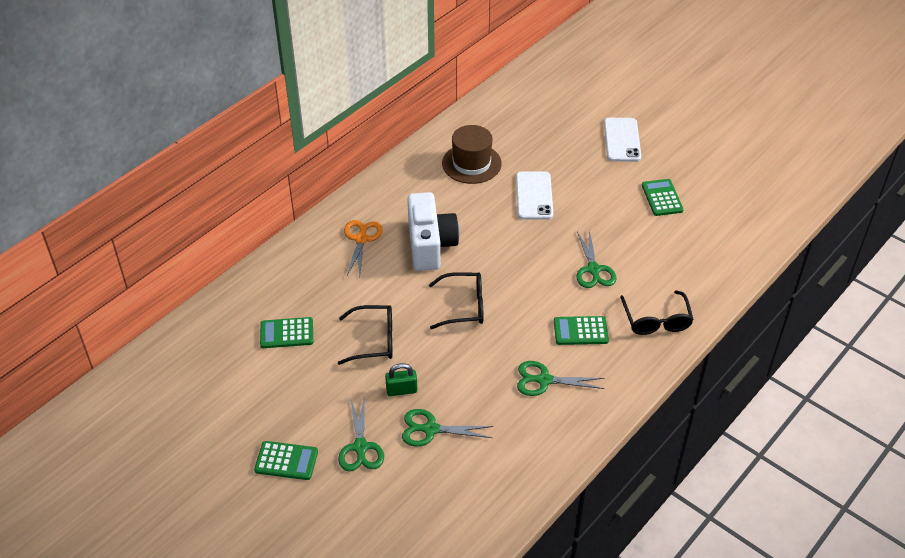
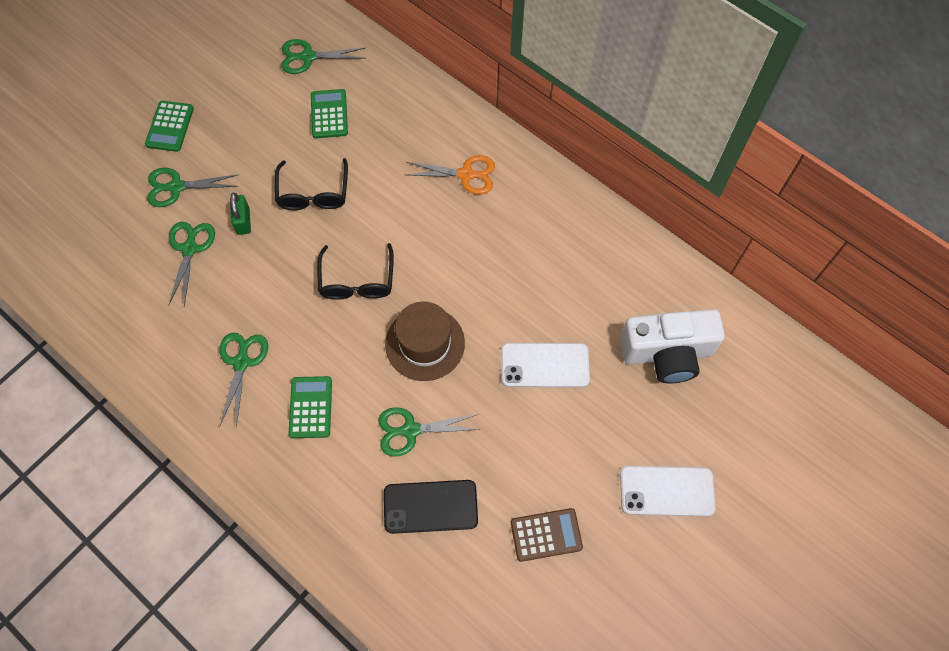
camera: 90 degrees right, 20 degrees up
white camera [407,192,459,271] -> white camera moved to [620,309,725,384]
brown hat [442,125,502,184] -> brown hat moved to [385,301,465,381]
black glasses [620,290,694,335] -> none
green calculator [642,179,684,216] -> brown calculator [511,508,583,562]
none -> green scissors [281,39,365,74]
none -> black phone [384,480,478,534]

